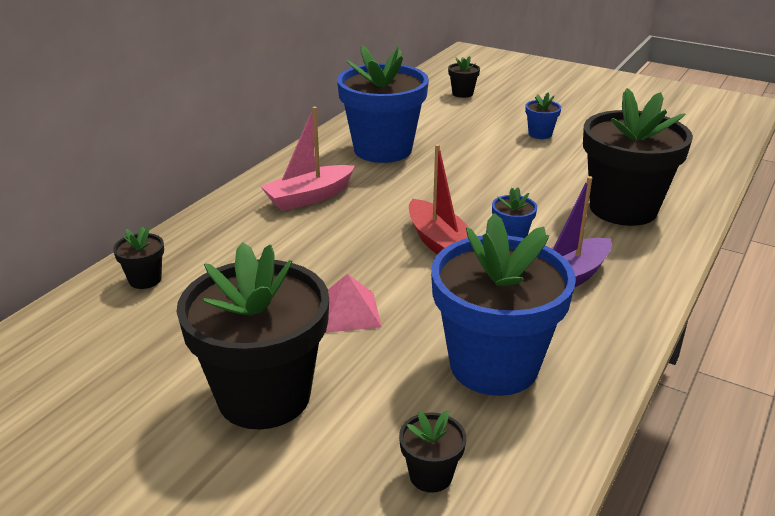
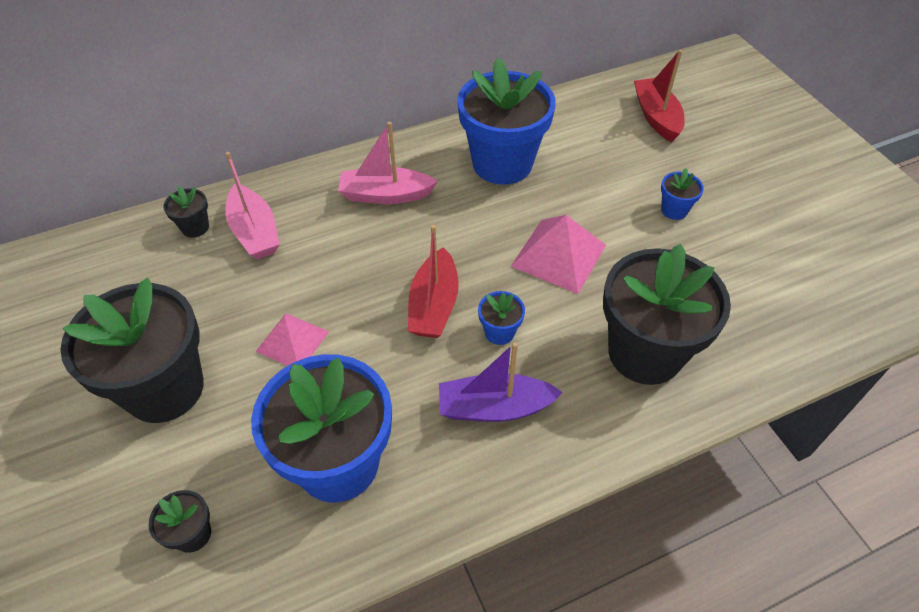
camera: 35 degrees right, 20 degrees up
black flower pot [448,56,480,98] -> red boat [634,50,684,142]
none -> pink boat [225,152,280,259]
none -> pink pyramid [511,215,606,294]

